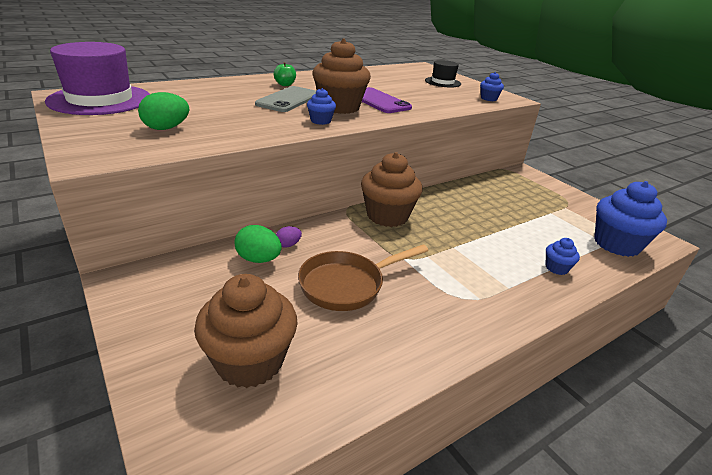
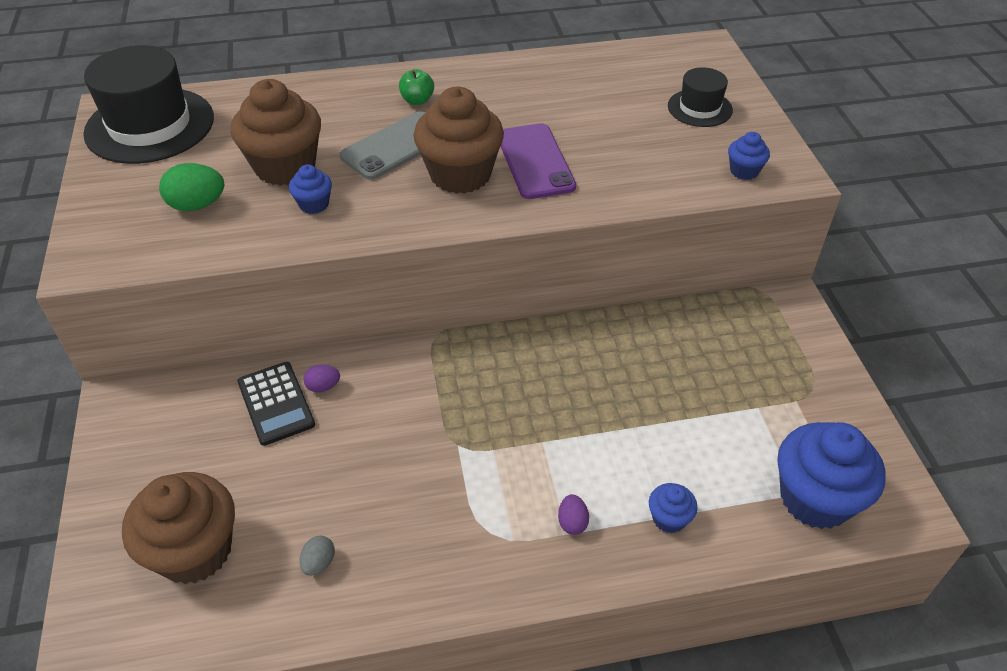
camera: 25 degrees right, 15 degrees up
purple hat [45,42,150,115] -> black hat [83,45,214,164]
green egg [234,225,282,263] -> black calculator [237,362,315,446]
brown pan [298,244,429,311] -> none
blue cupcake [307,88,336,125] -> blue cupcake moved to [289,164,332,214]
brown cupcake [361,152,422,227] -> brown cupcake moved to [231,79,321,186]
none -> grey egg [300,536,335,576]
none -> purple egg [558,494,589,535]

